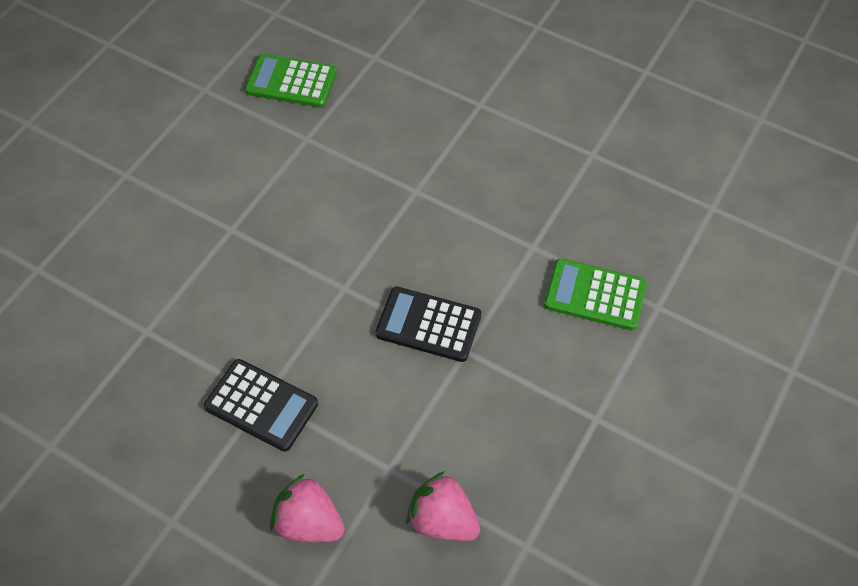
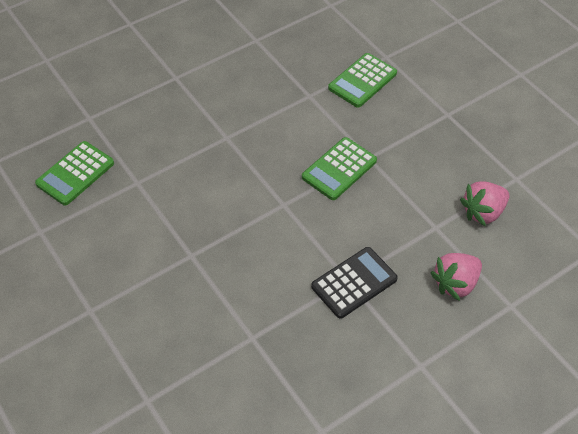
camera: 65 degrees left, 5 degrees down
black calculator [375,287,481,362] -> green calculator [302,137,377,200]

